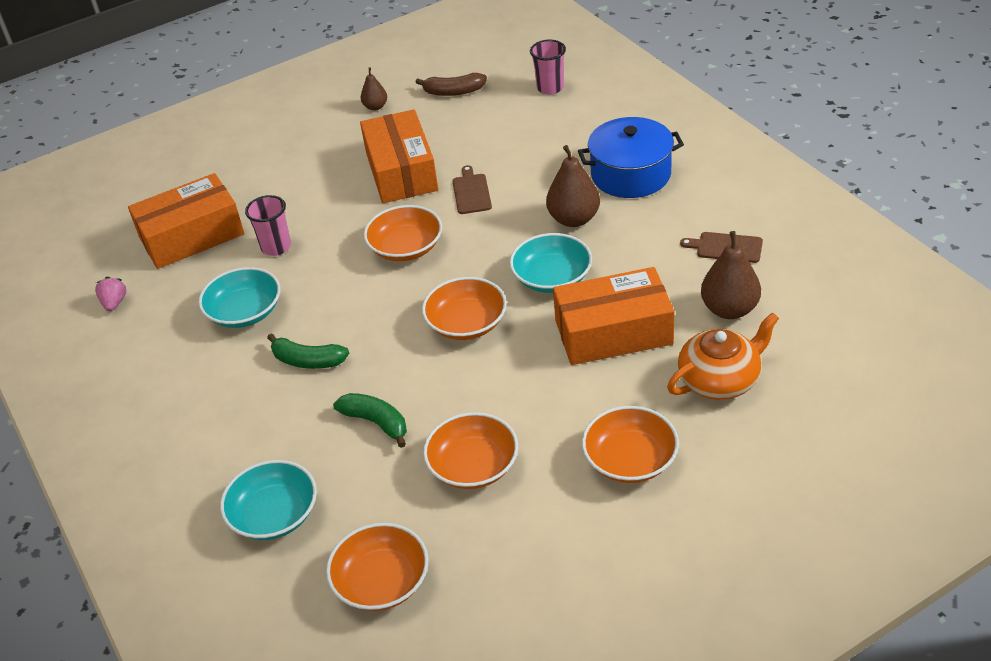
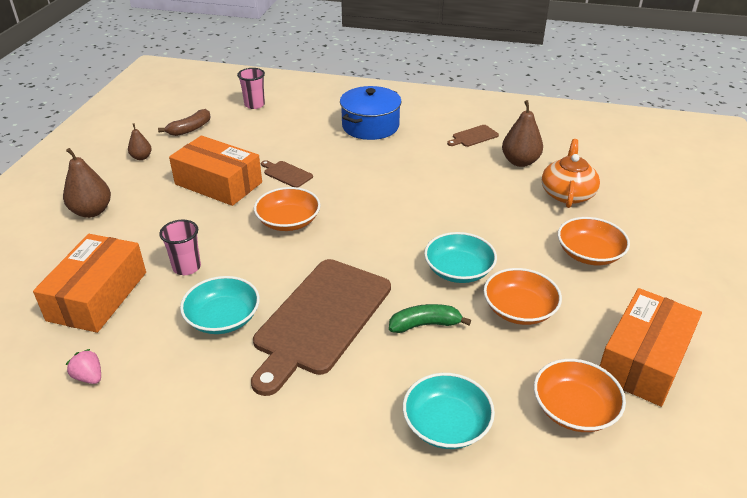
camera: 50 degrees left, 5 degrees down
green banana [267,333,349,369] -> brown cutting board [251,259,391,396]
orange bowl [422,277,507,340] -> none
turquoise bowl [510,233,592,293] -> turquoise bowl moved to [424,232,497,283]
brown pear [546,145,600,227] -> brown pear moved to [63,148,111,218]
orange box [553,267,674,365] -> orange box moved to [600,288,702,407]

